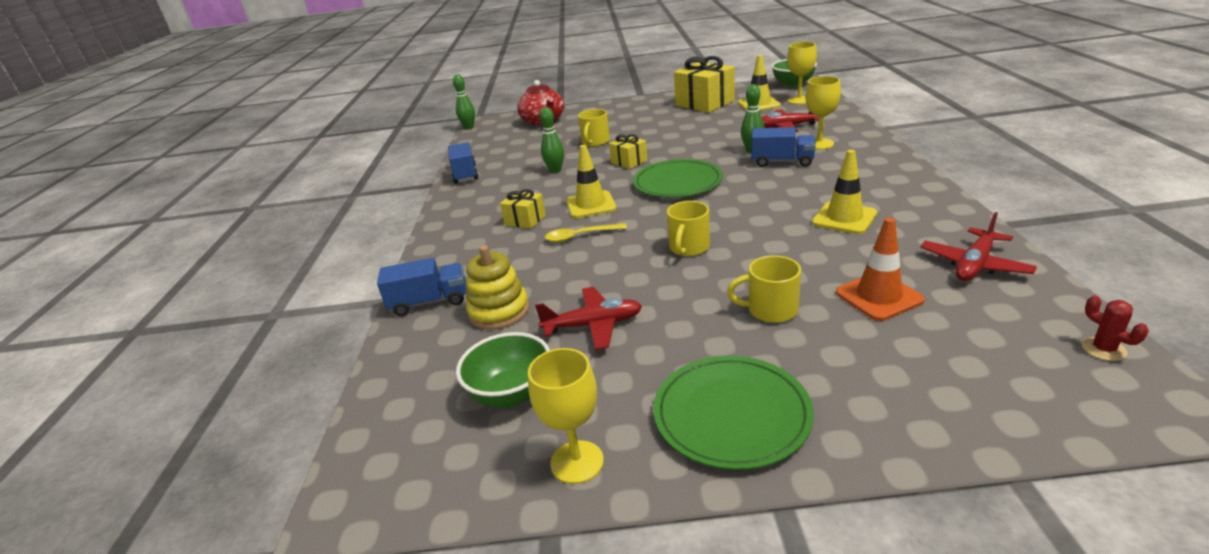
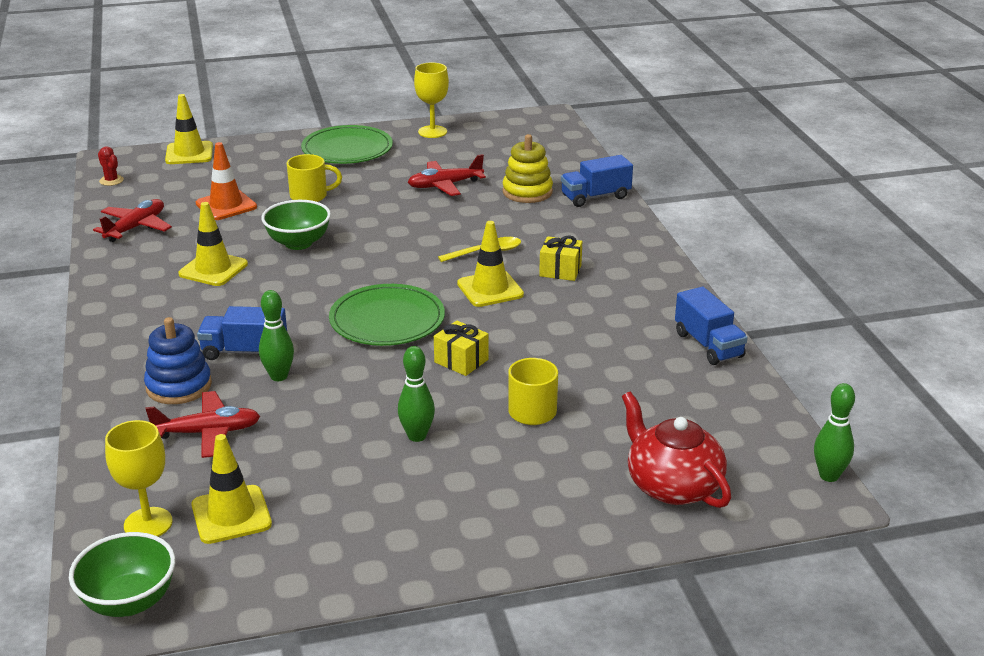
camera: 165 degrees right, 0 degrees up
green bowl [456,332,550,408] -> green bowl moved to [261,200,331,250]
green bowling pin [540,107,564,173] -> green bowling pin moved to [398,346,435,442]
yellow mug [667,201,710,256] -> none
yellow gift [674,56,735,113] -> none
yellow goblet [806,76,841,150] -> blue stacking toy [144,317,212,404]
none -> yellow traffic cone [165,94,213,164]

